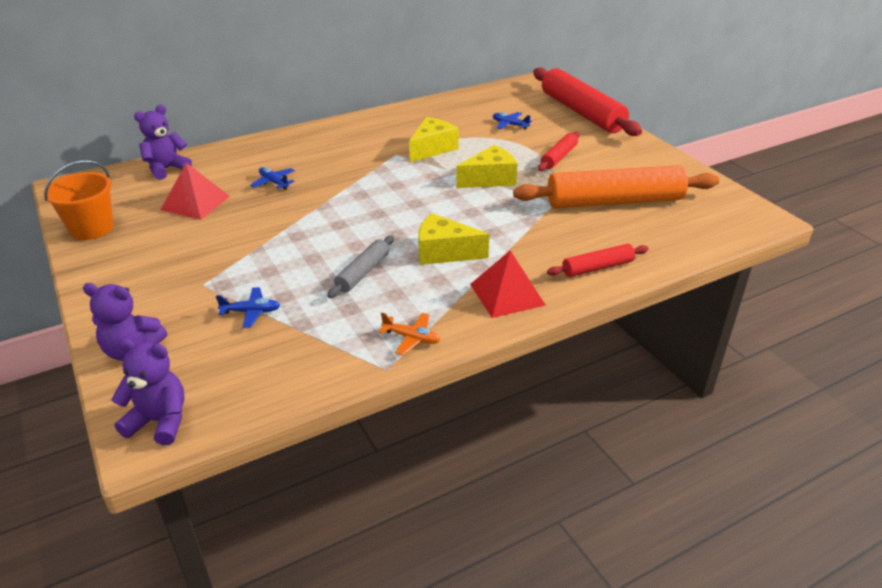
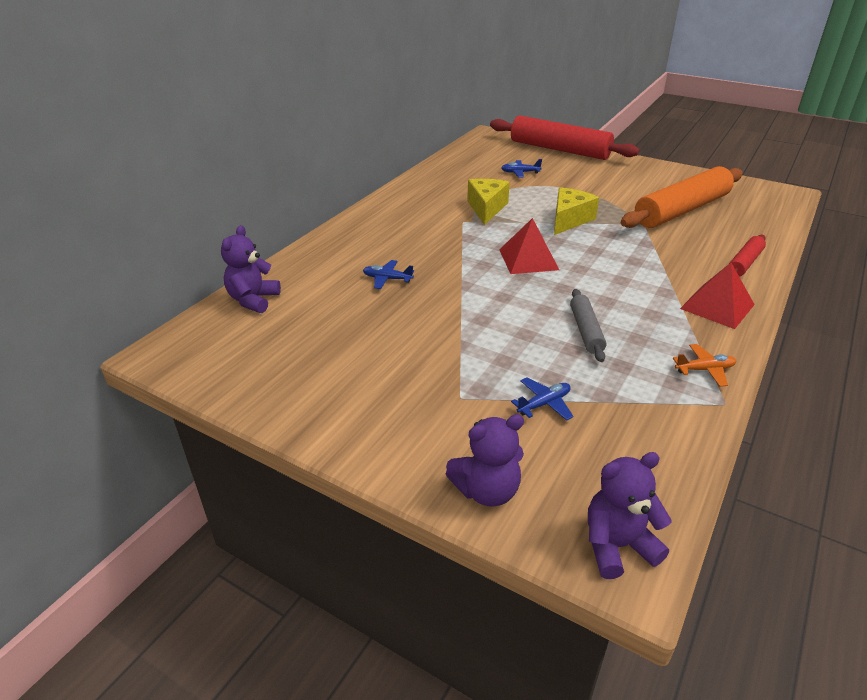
camera: 30 degrees left, 0 degrees up
orange bucket [44,160,113,240] -> none
red pyramid [161,163,230,220] -> red pyramid moved to [499,218,559,274]
yellow cheese [418,213,490,265] -> none
red rolling pin [538,132,580,171] -> none

